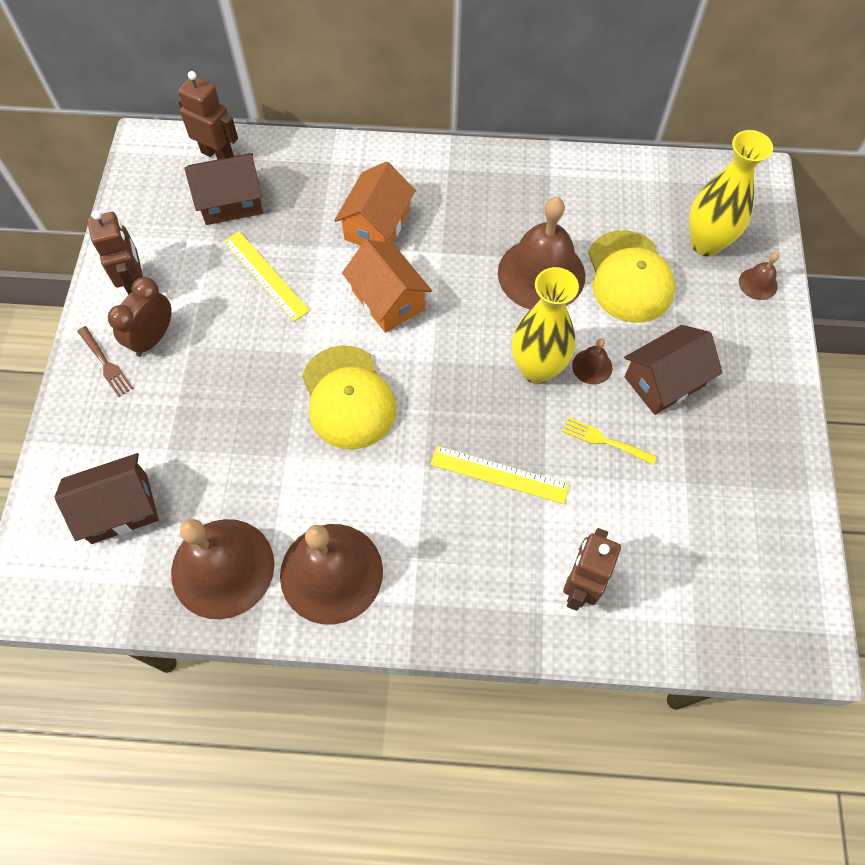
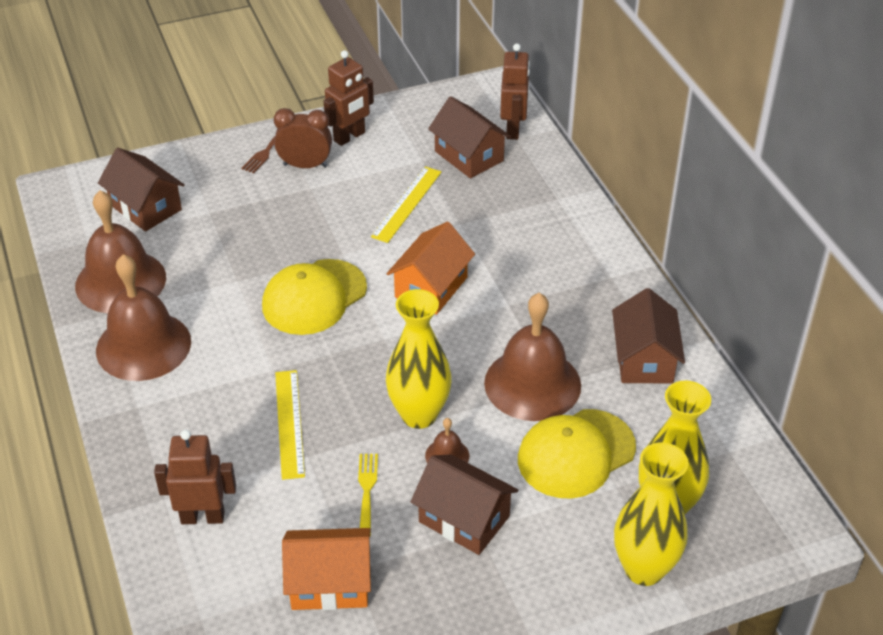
camera: 65 degrees right, 20 degrees down
orange house [334,161,416,245] -> orange house moved to [282,528,371,610]
brown bell [739,253,779,300] -> yellow vase [614,442,688,586]
none -> brown house [612,288,685,383]

